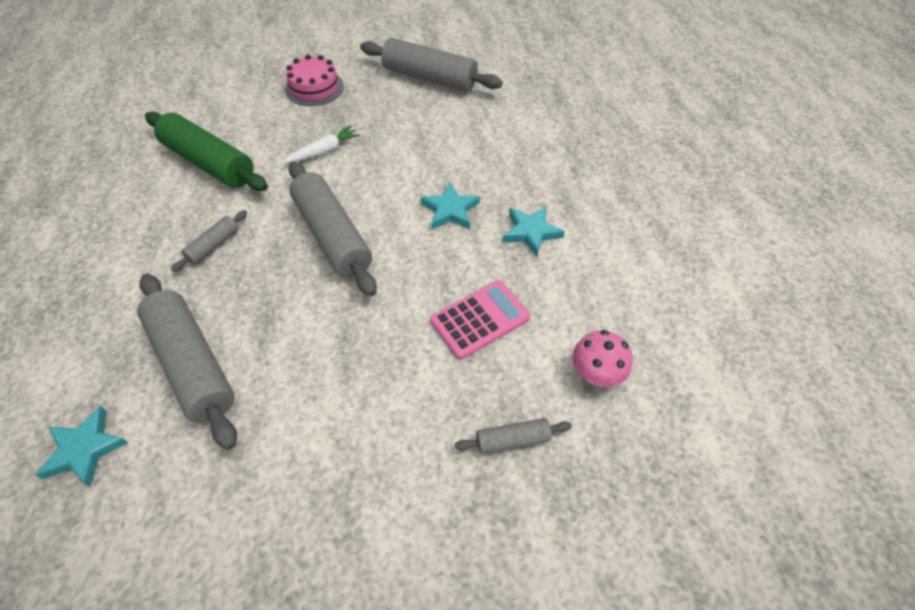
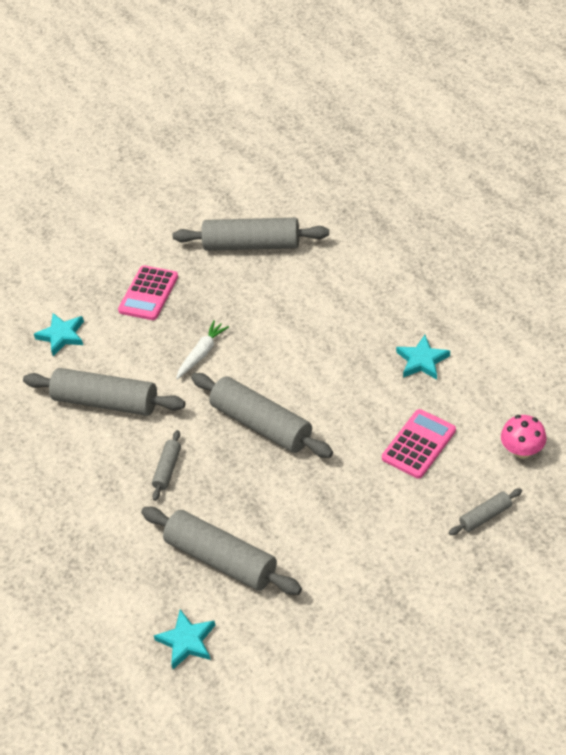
camera: 15 degrees left, 5 degrees down
green rolling pin [145,112,268,191] -> grey rolling pin [23,368,185,416]
pink cake [285,55,344,106] -> pink calculator [118,266,178,320]
turquoise star [421,183,480,229] -> turquoise star moved to [34,313,84,356]

